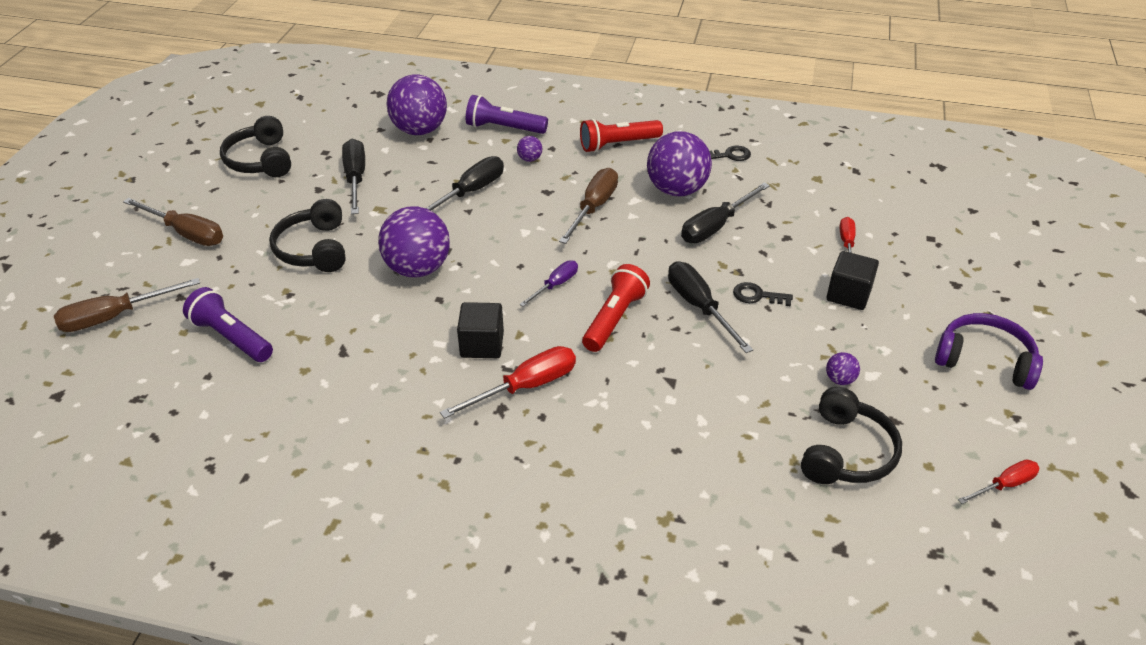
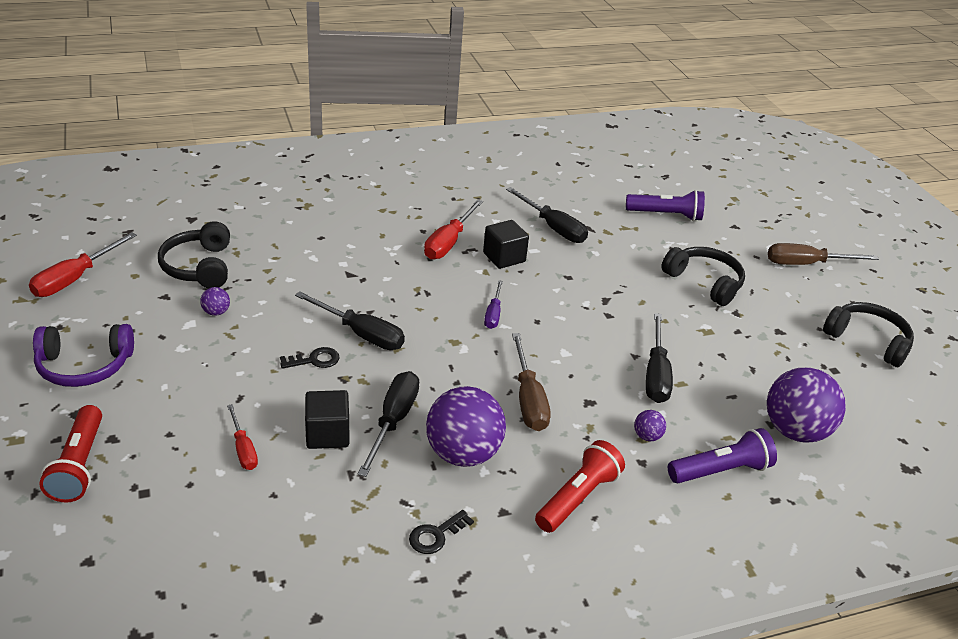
camera: 145 degrees right, 5 degrees down
brown screwdriver [54,278,200,332] -> none
black screwdriver [342,139,365,214] -> black screwdriver moved to [506,187,588,243]
purple ball [378,206,450,277] -> none
red flashlight [582,264,650,352] -> red flashlight moved to [39,405,102,503]
black cube [827,251,879,310] -> black cube moved to [305,390,349,449]
red screwdriver [958,460,1040,504] -> red screwdriver [29,232,137,297], size x1.65

